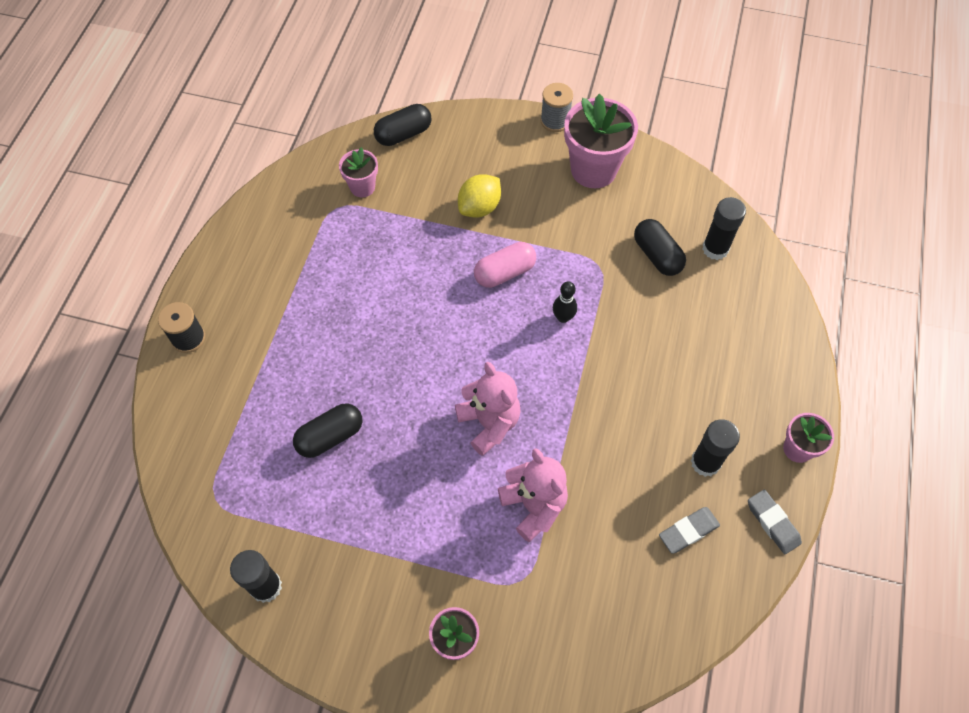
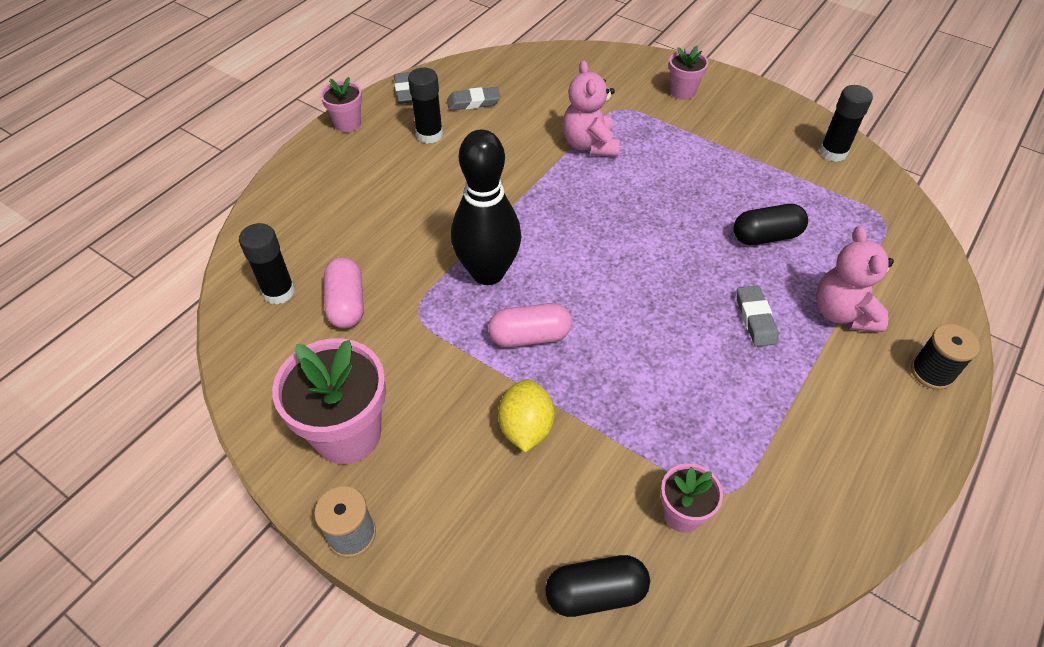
camera: 160 degrees left, 10 degrees down
pink teddy bear [455,362,521,456] -> pink teddy bear moved to [816,226,894,332]
yellow lemon [458,174,501,218] -> yellow lemon turned 60 degrees counterclockwise [498,379,555,452]
black bowling pin [553,281,577,323] -> black bowling pin [451,130,521,285], size x2.41
black capsule [634,219,686,276] -> pink capsule [324,257,364,329]
none -> grey eraser [737,285,778,347]

